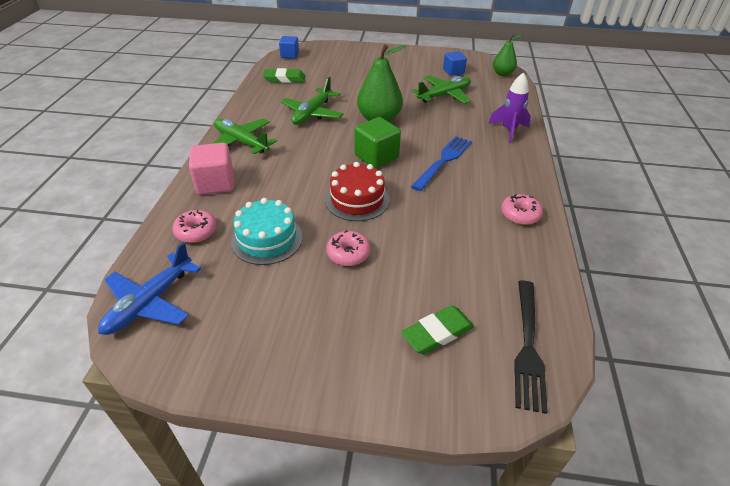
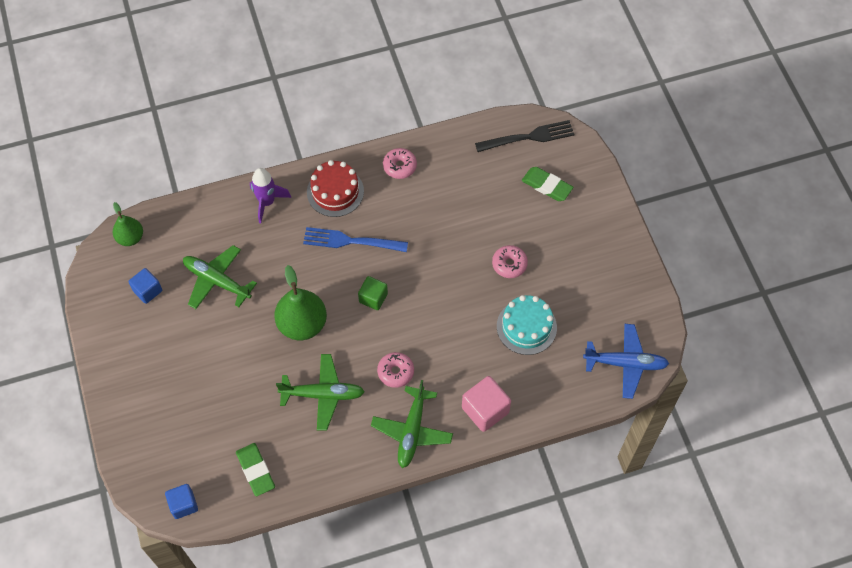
camera: 115 degrees left, 20 degrees up
pink donut [172,210,217,243] -> pink donut moved to [377,352,414,388]
red cake [325,162,390,221] -> red cake moved to [307,160,364,217]
green cube [354,117,401,168] -> green cube [358,276,388,310], size x0.66

